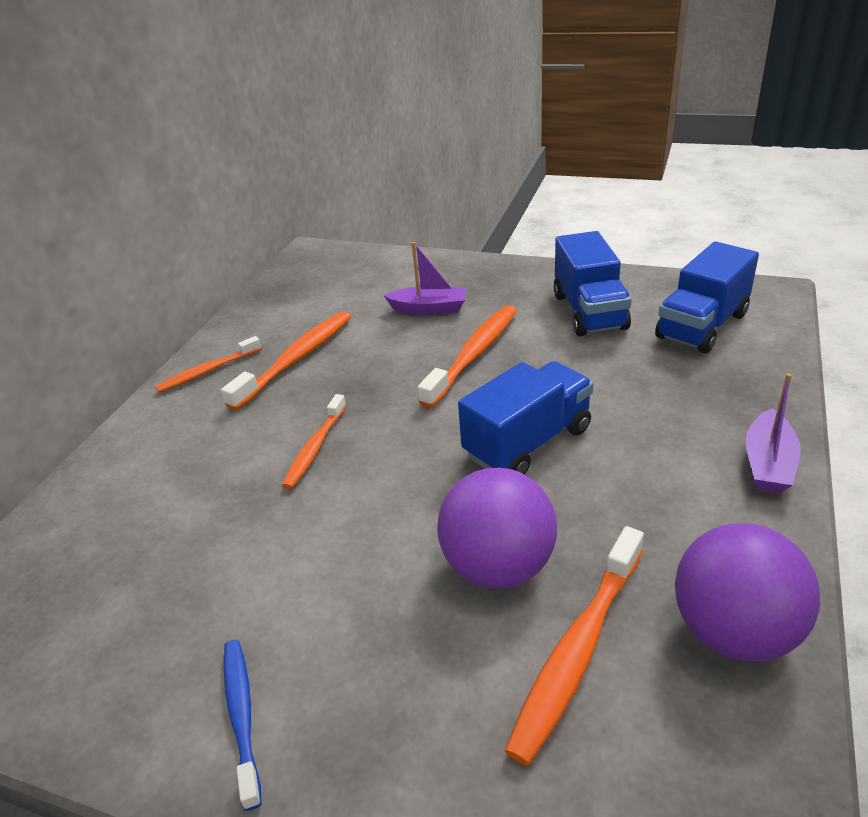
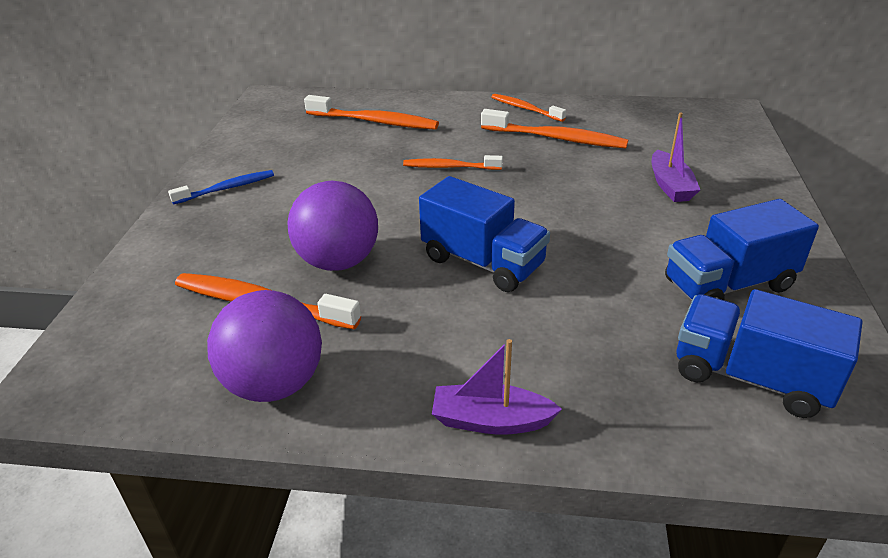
camera: 75 degrees right, 0 degrees up
orange toothbrush [418,305,517,408] -> orange toothbrush moved to [304,95,439,130]

